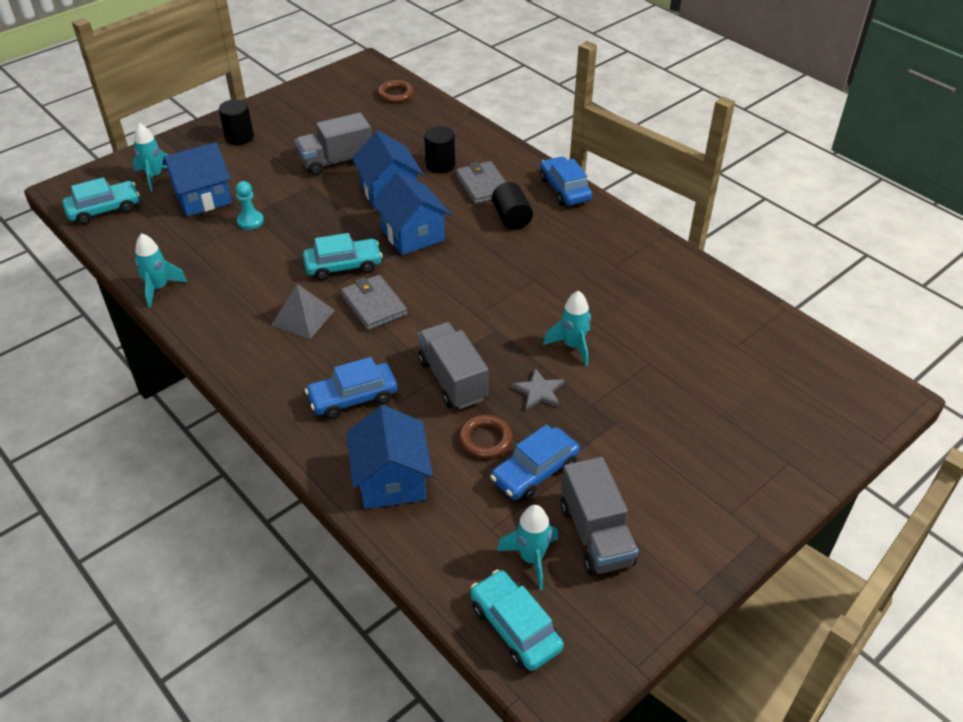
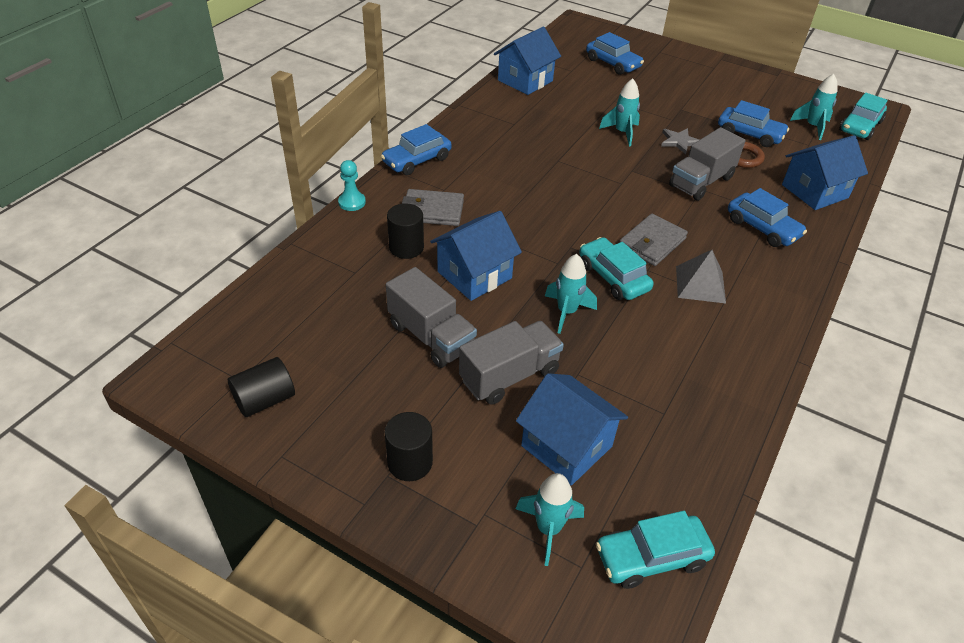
camera: 110 degrees left, 0 degrees up
turquoise car [62,177,140,225] -> turquoise car turned 60 degrees counterclockwise [596,511,715,589]
turquoise rocket [135,233,187,308] -> turquoise rocket moved to [545,254,597,334]
turquoise pawn [236,181,264,230] -> turquoise pawn moved to [338,160,366,211]
blue house [372,172,451,255] -> blue house moved to [494,26,561,95]
brown ring [377,80,414,103] -> none
grey wallet [456,161,506,204] -> grey wallet turned 45 degrees clockwise [402,189,464,226]
black cylinder [492,182,533,230] -> black cylinder moved to [228,357,295,417]
grey truck [561,457,638,576] -> grey truck moved to [459,321,564,405]
none -> blue car [586,32,644,75]

